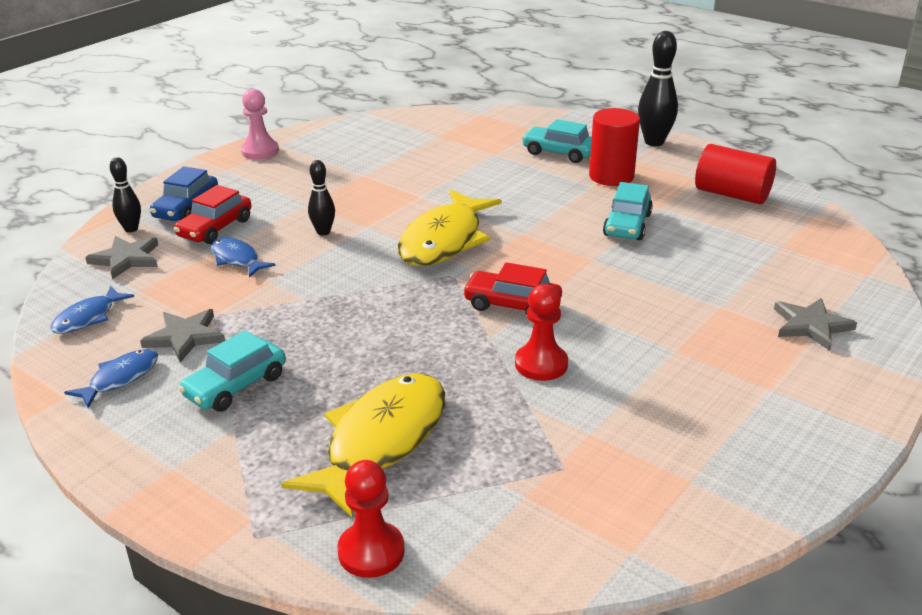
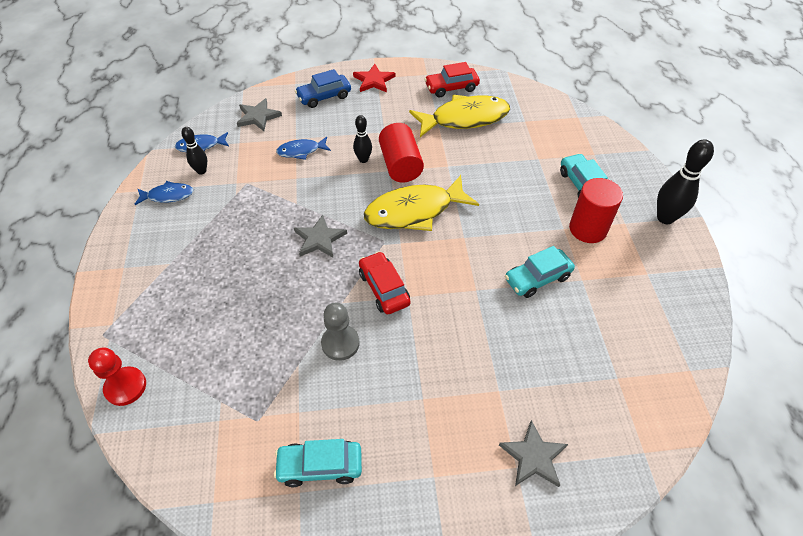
camera: 45 degrees right, 20 degrees up
black bowling pin [110,157,141,232] -> black bowling pin moved to [181,127,207,175]
grey star [140,309,225,363] -> grey star moved to [294,215,347,257]
red car [174,185,251,244] -> red car moved to [424,62,480,97]
turquoise car [178,330,286,412] -> turquoise car moved to [274,439,362,487]
blue fish [211,238,276,277] -> blue fish turned 105 degrees counterclockwise [276,137,331,160]
pink pawn [241,89,279,160] -> none
yellow fish [281,373,445,517] -> yellow fish moved to [409,95,510,137]
red pawn [515,284,568,381] -> grey pawn [321,303,359,361]
red cylinder [695,144,776,204] -> red cylinder moved to [379,123,424,182]
none -> red star [353,64,395,92]

